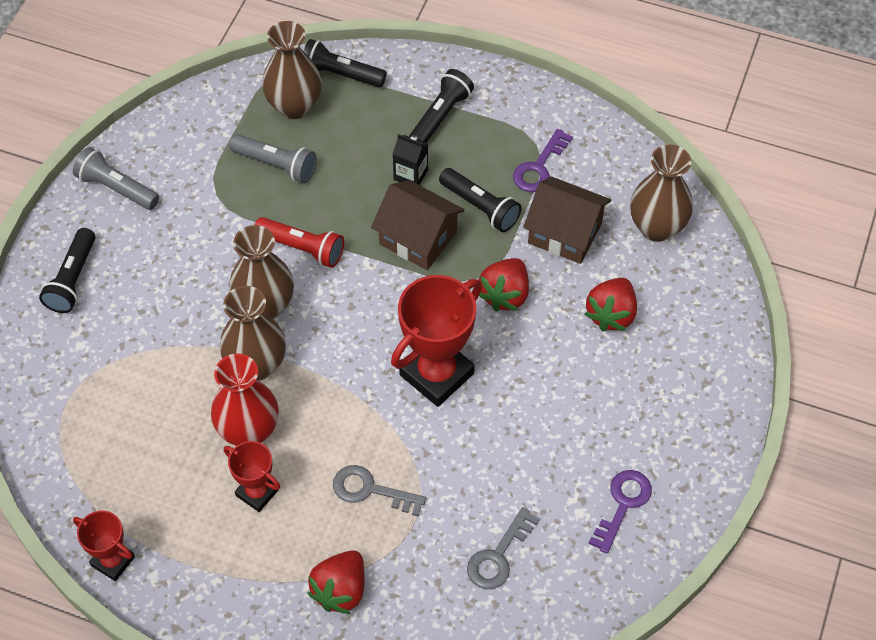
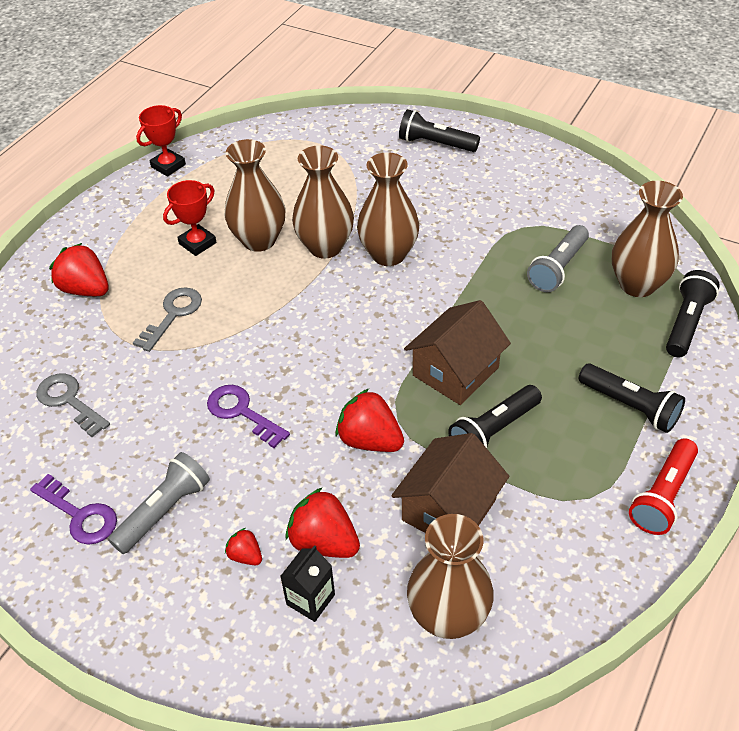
camera: 100 degrees right, 10 degrees down
grey flashlight [73,147,159,210] -> grey flashlight moved to [108,452,210,554]
red vase [211,354,279,446] -> brown vase [224,139,285,252]
red flashlight [255,217,344,268] -> red flashlight moved to [629,438,698,535]
red trophy [391,275,482,407] -> none
black carton [393,134,428,185] -> black carton moved to [280,545,335,622]
purple key [513,129,573,192] -> purple key moved to [207,385,290,448]
none -> red strawberry [225,528,262,565]

